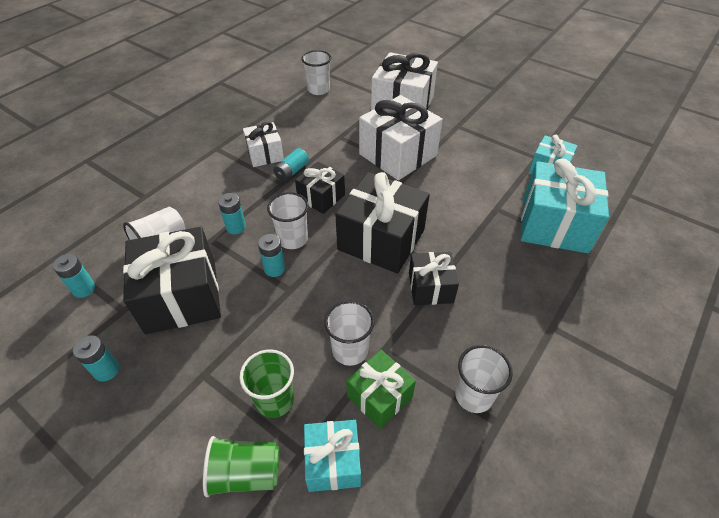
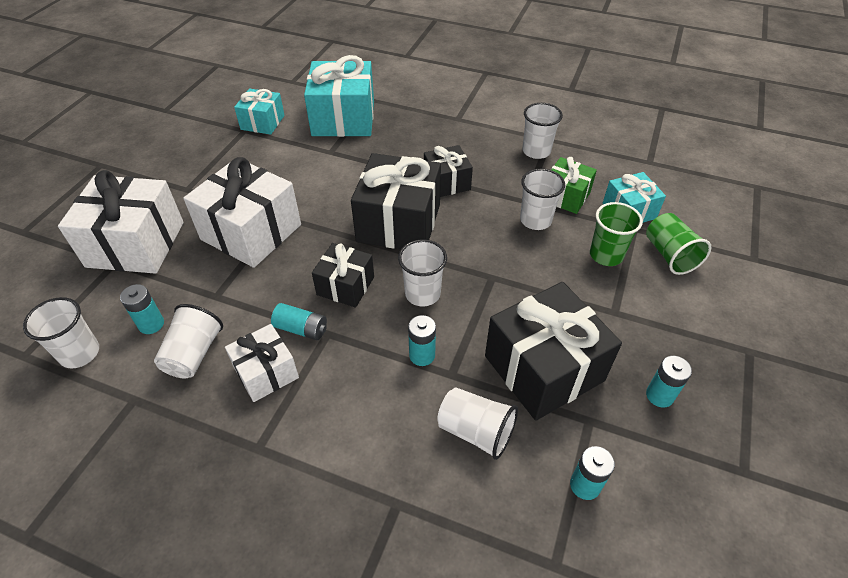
camera: 105 degrees left, 0 degrees up
turquoise battery [258,234,285,277] -> turquoise battery moved to [120,284,164,334]
none -> white cup [154,304,223,379]

